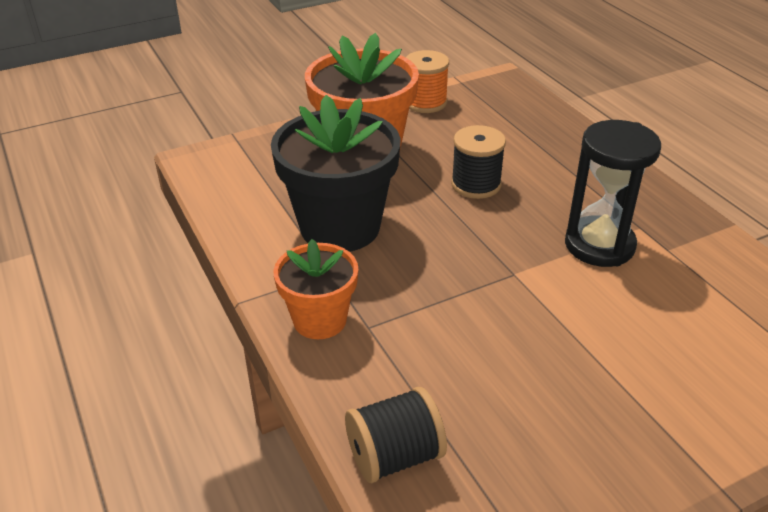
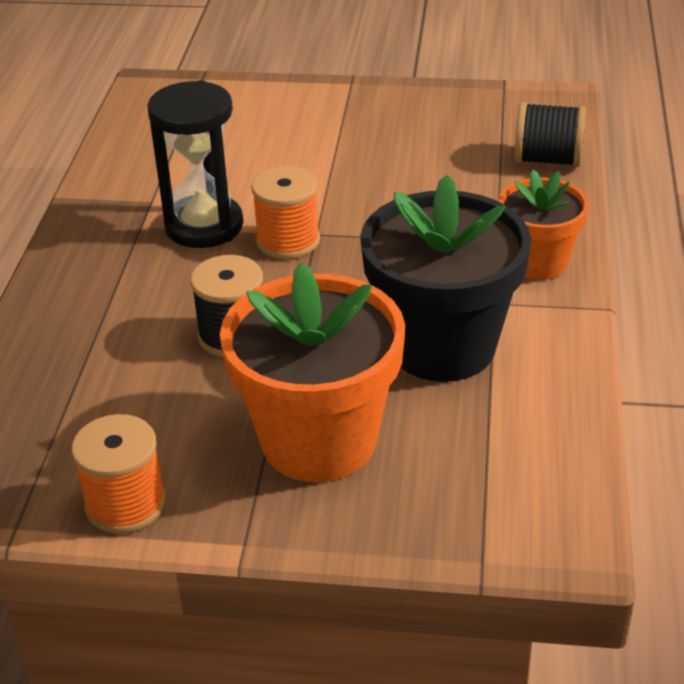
camera: 145 degrees left, 0 degrees up
none -> orange spool [251,166,320,259]

